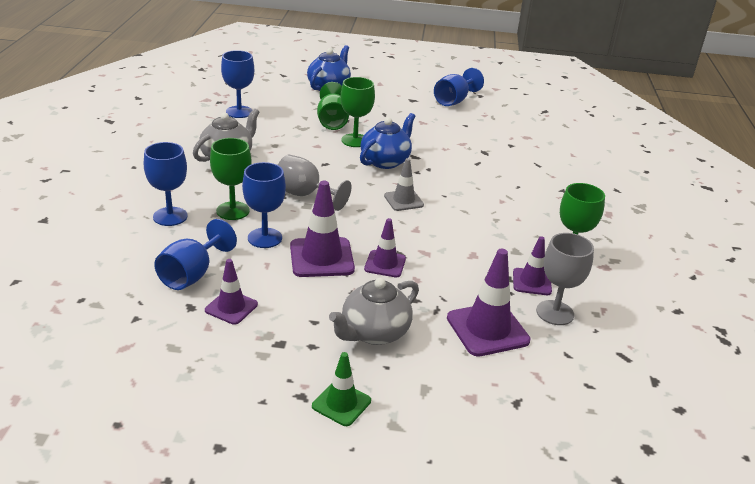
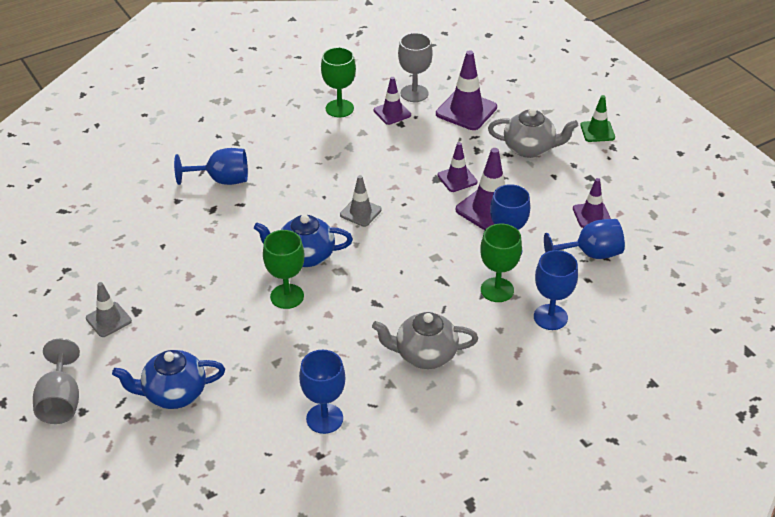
camera: 125 degrees left, 10 degrees up
grey goblet [278,155,352,211] -> grey goblet moved to [33,338,80,424]
green goblet [317,82,349,130] -> none
blue goblet [434,68,484,106] -> blue goblet moved to [174,148,248,185]
none -> grey traffic cone [86,282,132,337]

